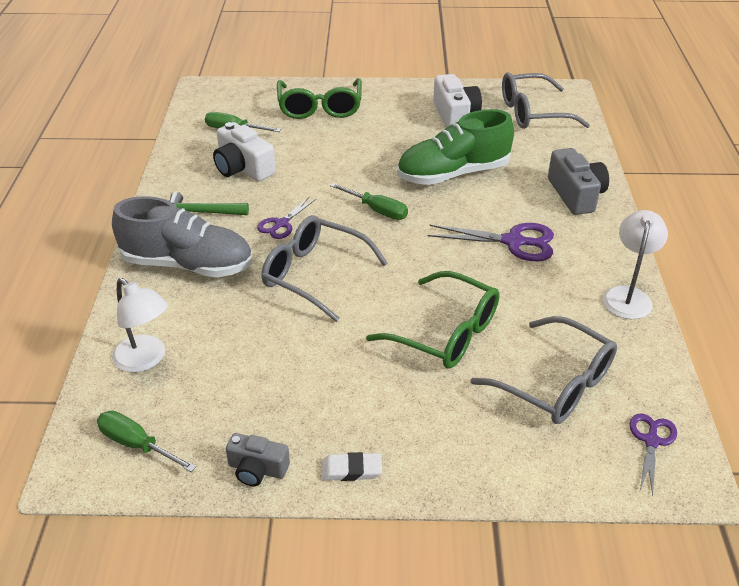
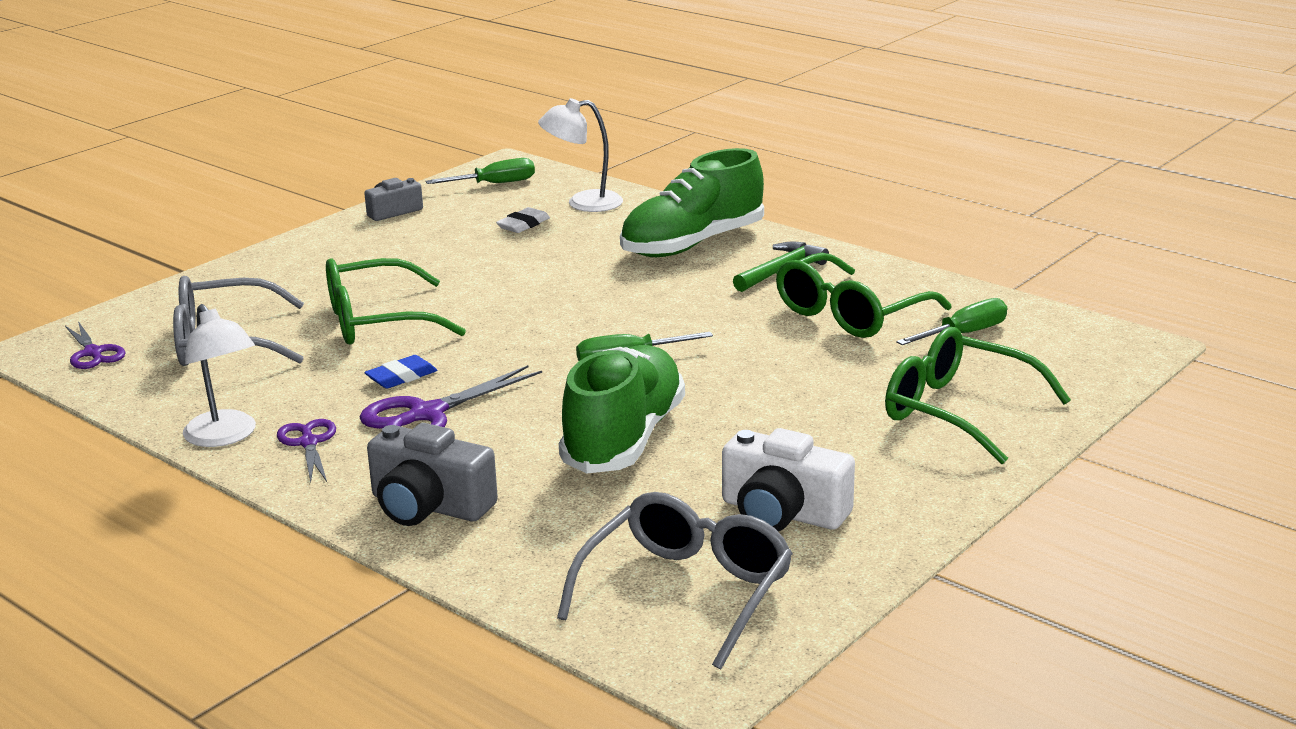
camera: 130 degrees right, 15 degrees down
grey shoe [112,196,252,277] -> green shoe [620,148,764,257]
white camera [213,122,276,182] -> green glasses [776,253,951,338]
purple scissors [257,196,317,239] -> purple scissors moved to [277,419,336,483]
grey glasses [261,215,388,322] -> none
white eraser [321,452,382,481] -> white eraser moved to [496,207,550,233]
none -> blue eraser [364,355,437,388]

